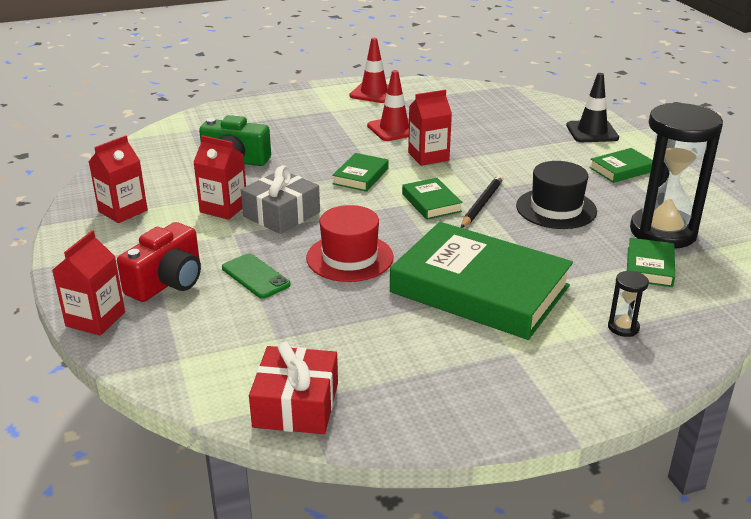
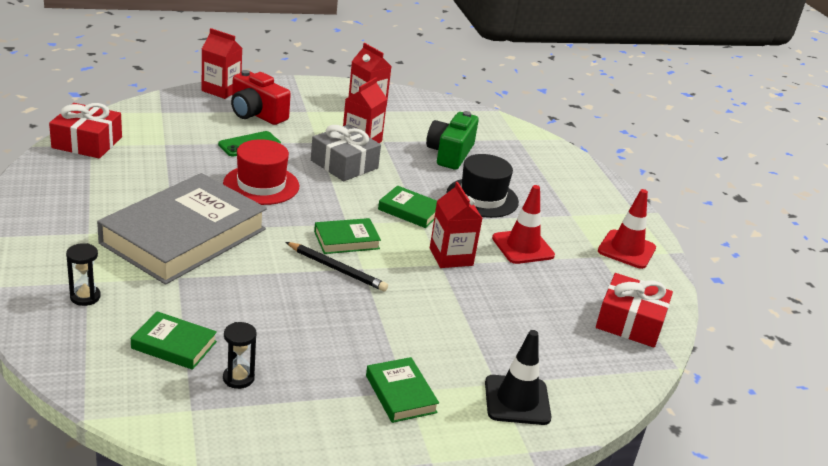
camera: 90 degrees right, 0 degrees up
green book [390,222,573,340] -> grey book [97,173,267,285]
black hat [516,161,597,229] -> black hat moved to [446,154,519,218]
black hourglass [630,102,723,249] -> black hourglass [223,322,257,389], size x0.40
none -> red gift [596,273,673,348]

